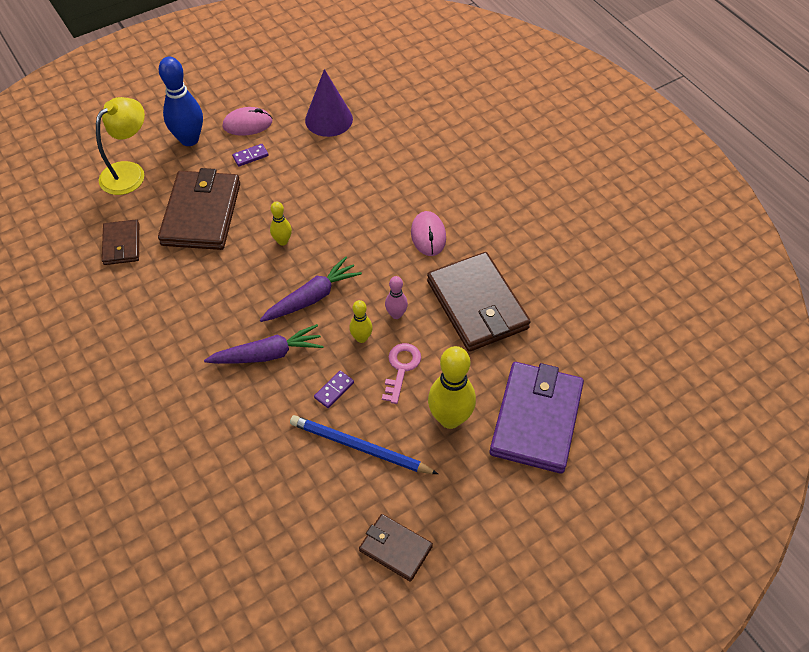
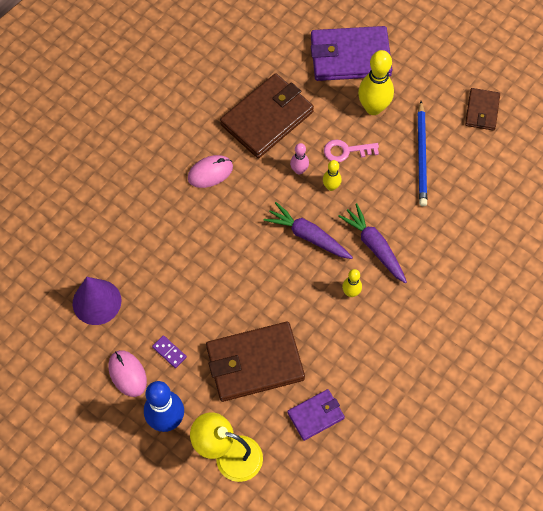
camera: 110 degrees left, 10 degrees up
brown wallet [102,219,139,265] -> purple wallet [287,389,345,441]
yellow bowling pin [270,201,292,246] -> yellow bowling pin moved to [342,269,362,297]
purple domino [314,371,354,408] -> none

